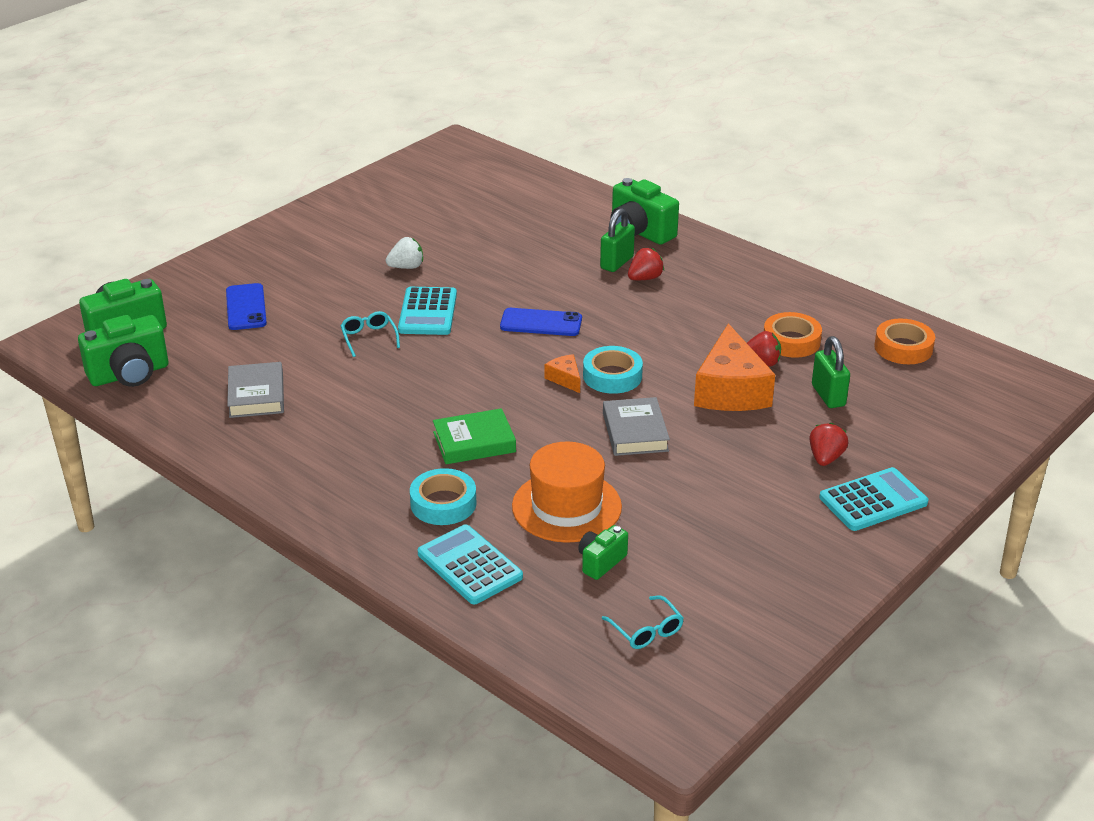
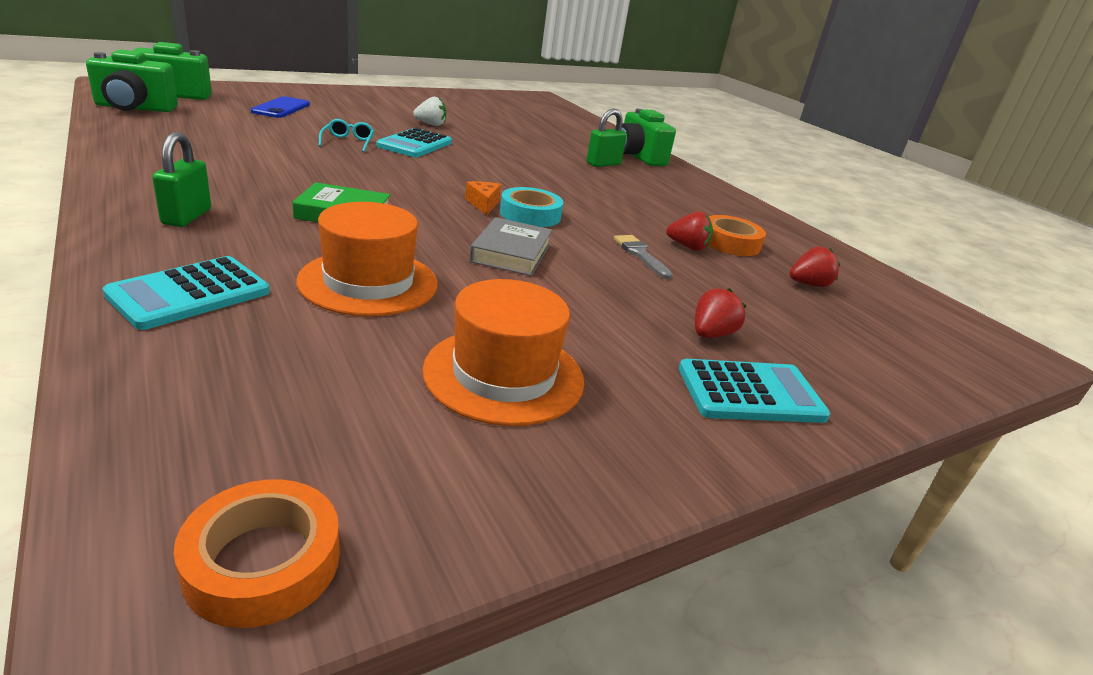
camera: 15 degrees right, 5 degrees down
grey book [227,362,284,418] -> none
turquoise tape [410,468,477,525] -> none
turquoise calculator [418,524,523,604] -> turquoise calculator turned 120 degrees counterclockwise [102,256,270,330]
blue phone [500,308,582,336] -> none
green camera [578,525,628,580] -> none
turquoise glasses [602,596,684,649] -> none
red strawberry [628,248,664,280] -> red strawberry moved to [790,246,840,287]
orange cheese [694,323,775,411] -> grey brush [614,235,673,279]
green padlock [812,336,850,408] -> green padlock moved to [152,132,211,227]
orange tape [874,319,935,364] -> orange tape moved to [174,479,340,628]
none -> orange hat [422,279,584,426]

